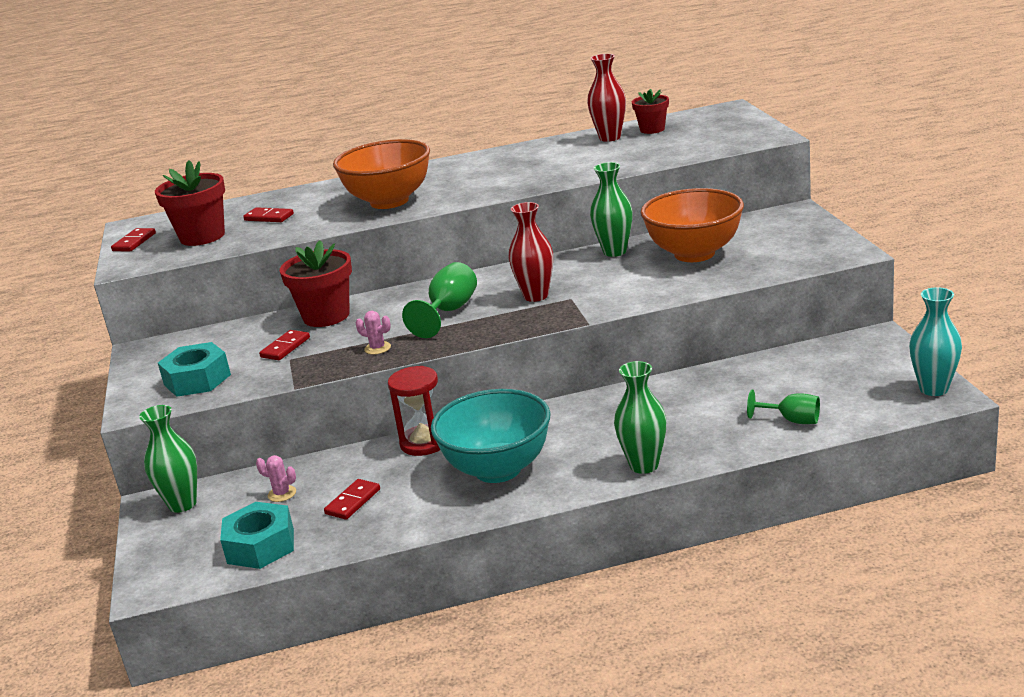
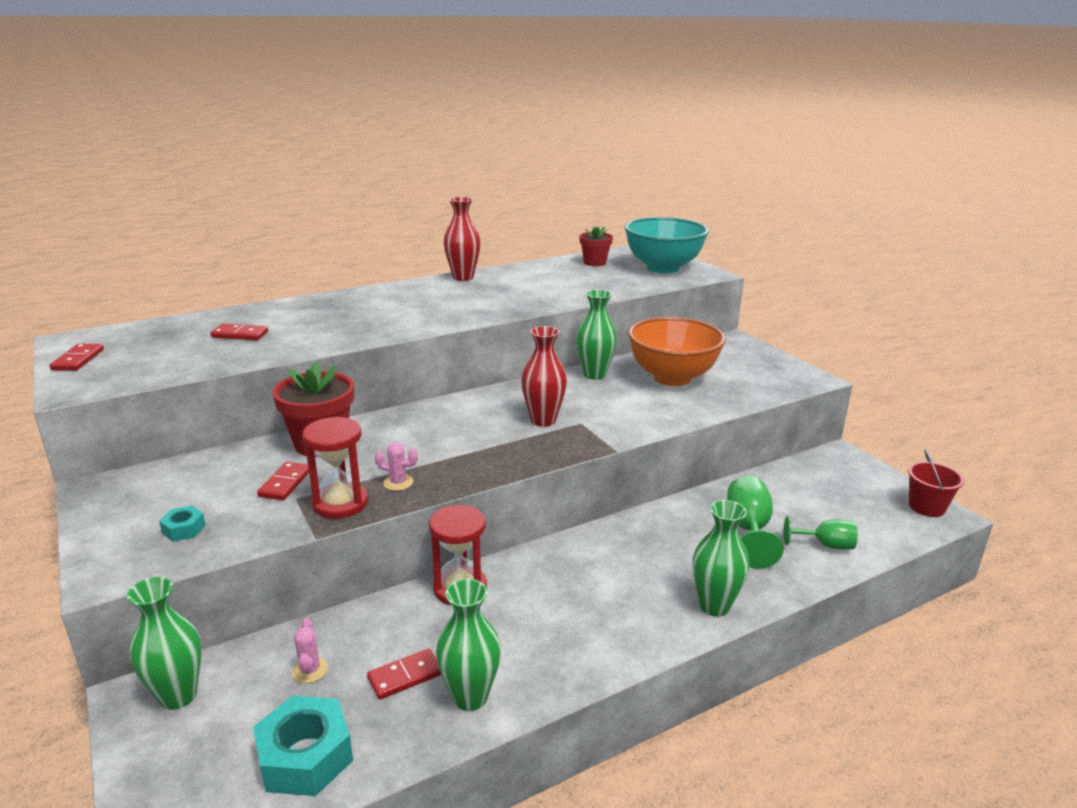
camera: 20 degrees left, 0 degrees up
red flower pot [155,160,225,246] -> none
turquoise nut [158,342,231,397] -> turquoise nut [159,506,206,542], size x0.50
pink cactus [256,455,296,502] -> pink cactus turned 75 degrees clockwise [292,618,328,683]
red domino [324,479,380,520] -> red domino turned 45 degrees clockwise [367,649,441,700]
orange bowl [333,139,430,209] -> none
green goblet [402,262,477,338] -> green goblet moved to [727,476,784,569]
turquoise bowl [431,389,551,483] -> turquoise bowl moved to [624,217,709,273]
red vase [587,54,626,142] -> red vase moved to [444,197,481,281]
turquoise vase [909,287,962,396] -> red bucket [908,449,964,517]
none -> red hourglass [302,416,368,519]
none -> green vase [436,579,501,711]

